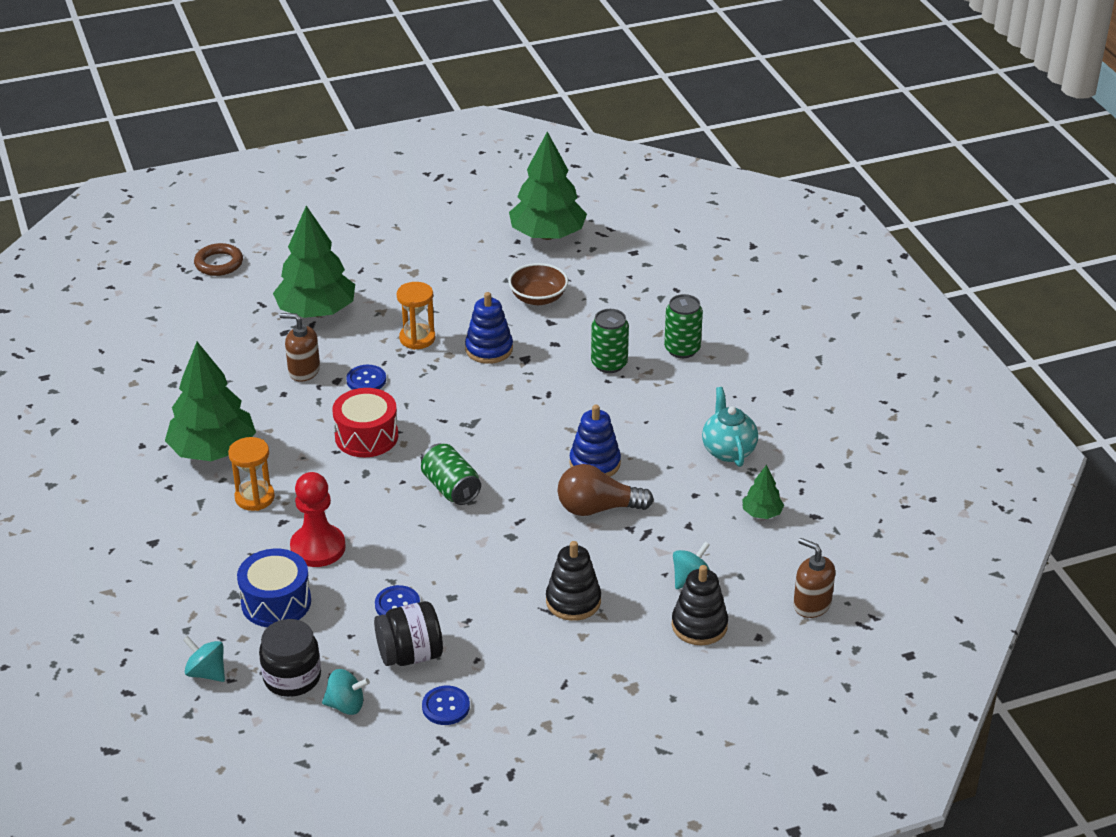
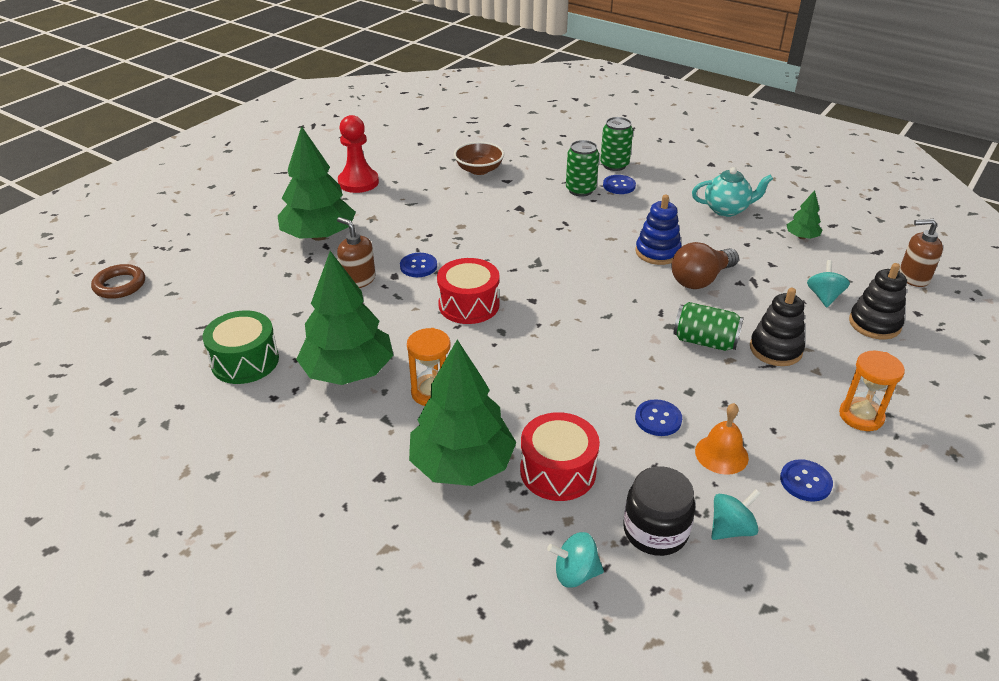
camera: 35 degrees left, 0 degrees up
brown ring [194,243,243,276] -> brown ring moved to [91,264,145,299]
blue drum [237,549,311,627] -> red drum [520,412,600,501]
brown soap dispenser [280,313,320,382] -> brown soap dispenser turned 60 degrees clockwise [337,217,376,288]
red pawn [290,472,346,567] -> red pawn moved to [338,115,379,193]
black jar [374,601,443,666] -> orange bell [695,403,749,475]
orange hourglass [397,282,435,350] -> orange hourglass moved to [839,351,905,431]
green can [421,444,481,505] -> green can moved to [673,302,744,351]
blue stacking toy [465,292,513,364] -> none
green tree [509,132,587,240] -> green tree moved to [409,340,516,486]
turquoise teapot [702,387,758,467] -> turquoise teapot turned 135 degrees clockwise [692,167,773,217]
none -> green drum [202,310,279,384]
none -> blue button [603,175,636,194]

